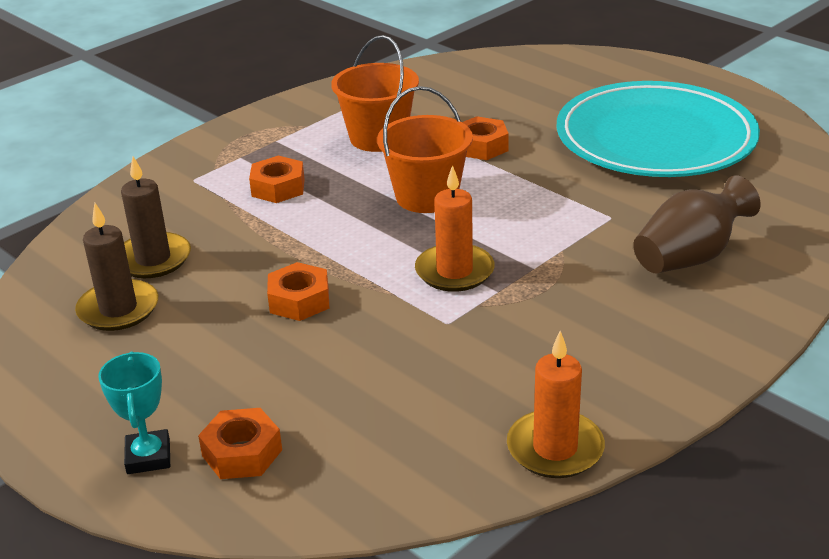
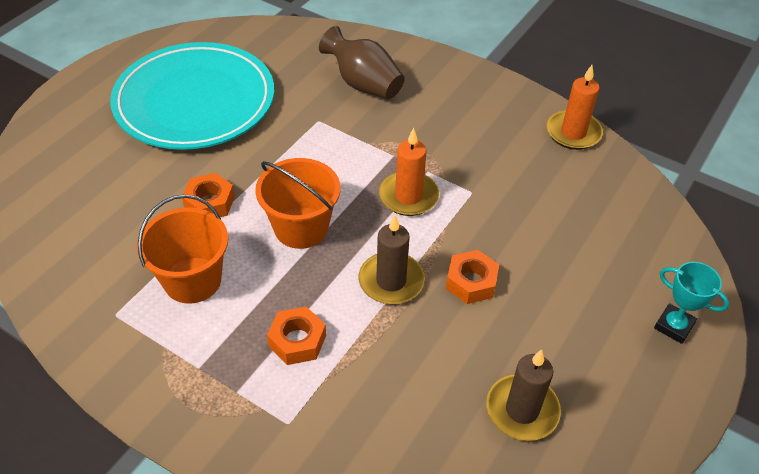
camera: 105 degrees left, 15 degrees up
turquoise trophy [98,352,170,474] -> turquoise trophy turned 60 degrees clockwise [654,262,729,344]
brown candle [121,157,191,278] -> brown candle moved to [359,214,425,304]
orange nut [198,408,282,479] -> none

